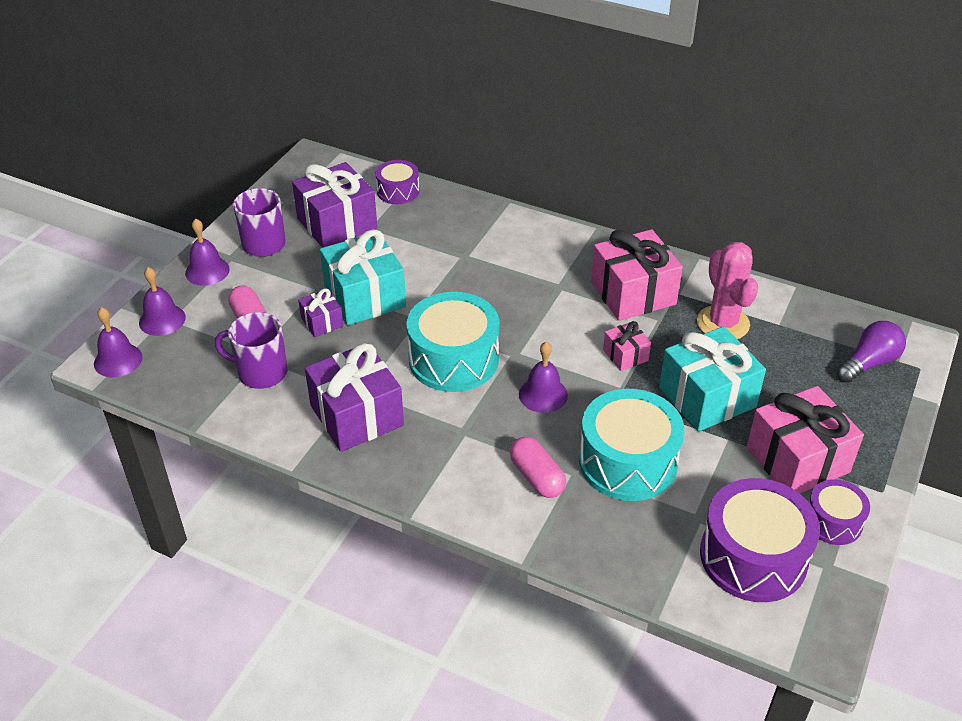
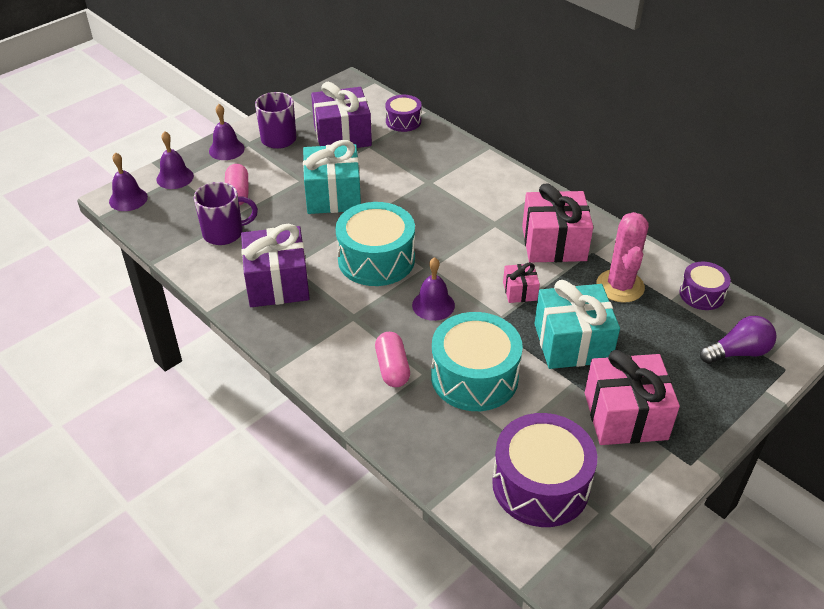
camera: 20 degrees right, 0 degrees up
purple mug [215,312,287,389] -> purple mug turned 135 degrees clockwise [194,182,258,245]
purple gift [298,288,343,337] -> none
purple drum [809,479,870,545] -> purple drum moved to [679,262,731,310]

